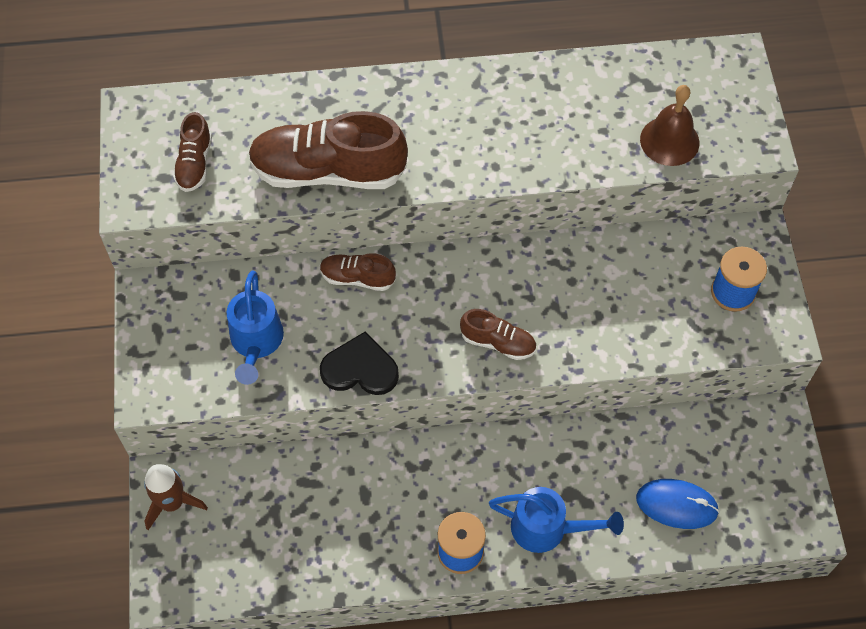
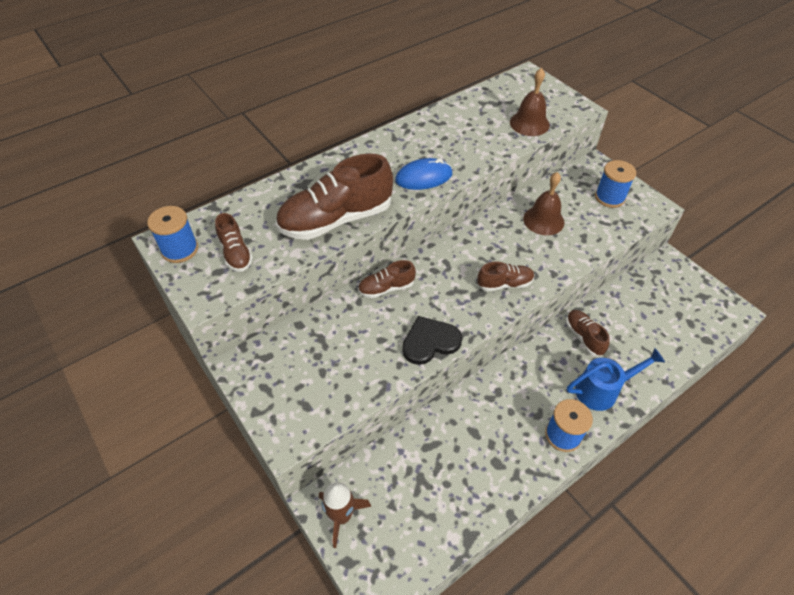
camera: 30 degrees left, 10 degrees down
blue watering can [227,271,284,385] -> none
blue mouse [636,479,720,529] -> blue mouse moved to [395,158,453,190]
none -> blue spool [147,206,198,263]
none -> brown bell [523,172,564,235]
none -> brown shoe [566,310,610,356]

